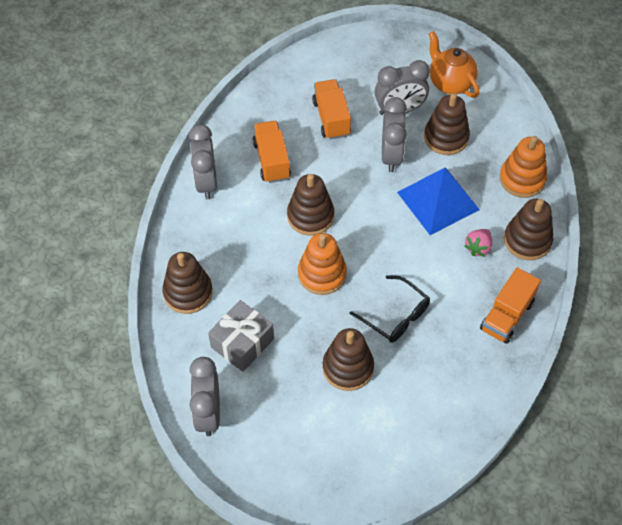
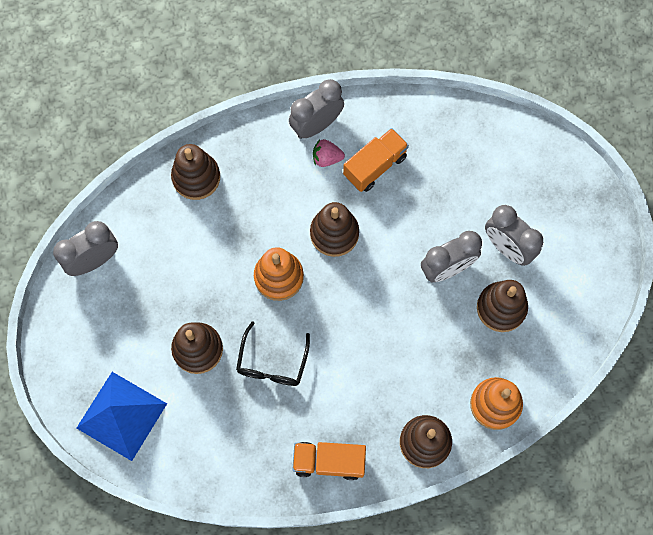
camera: 60 degrees right, 15 degrees up
grey gift [208,300,274,372] -> none
orange truck [312,79,351,140] -> none
blue pyramid [397,168,480,235] -> blue pyramid moved to [77,372,167,461]
orange teapot [429,31,479,98] -> none
pink strawberry [464,229,492,257] -> pink strawberry moved to [313,139,345,167]

